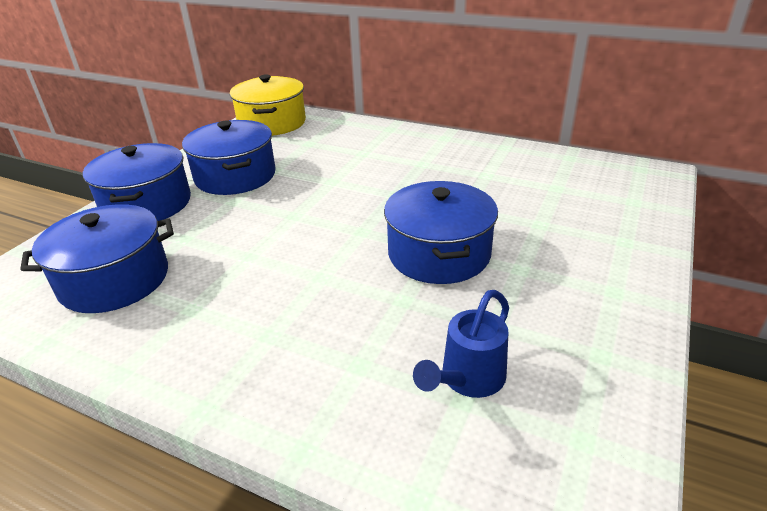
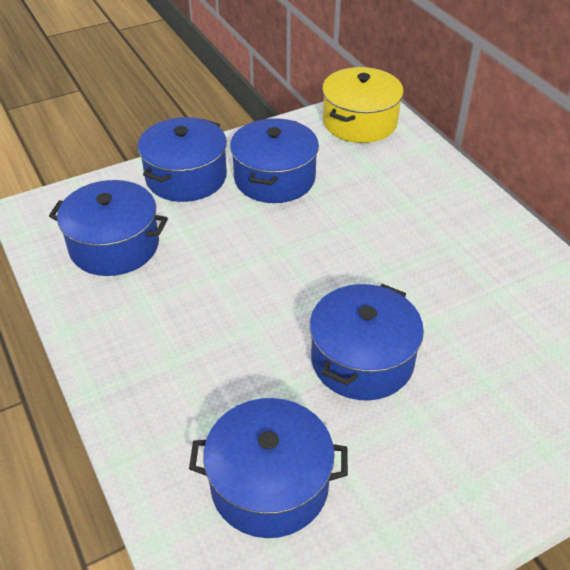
camera: 35 degrees right, 10 degrees up
blue watering can [413,290,509,398] -> blue pot [189,398,348,538]

